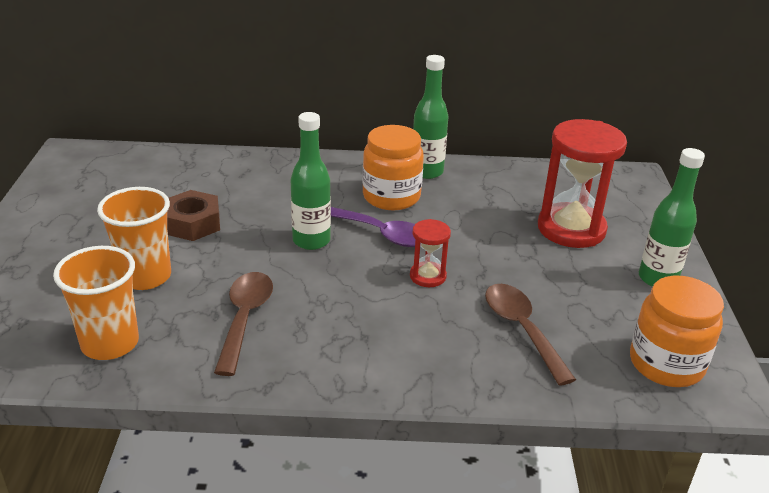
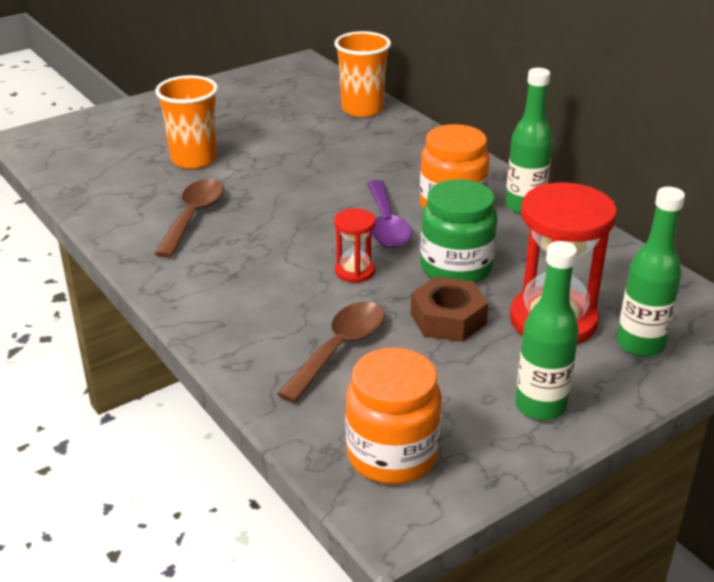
camera: 55 degrees right, 0 degrees up
orange cup [53,246,139,360] -> orange cup moved to [334,31,391,117]
brown nut [167,190,220,241] -> brown nut moved to [411,277,488,342]
brown spoon [214,272,273,376] -> brown spoon turned 45 degrees counterclockwise [154,179,224,258]
green bottle [291,112,331,250] -> green bottle moved to [617,187,685,357]
none -> green jar [420,179,498,283]

